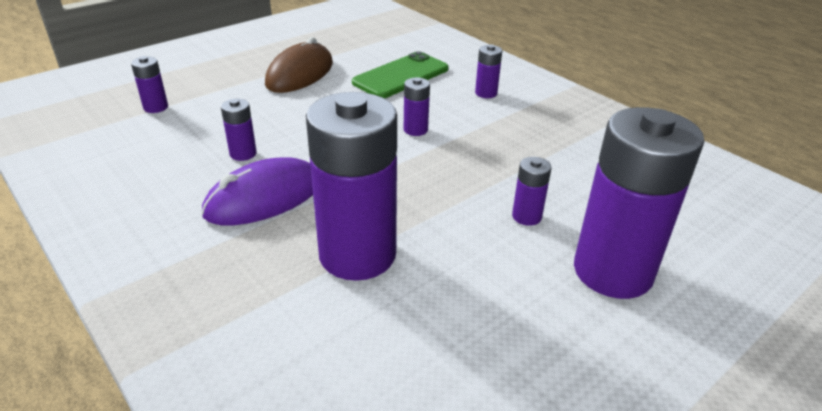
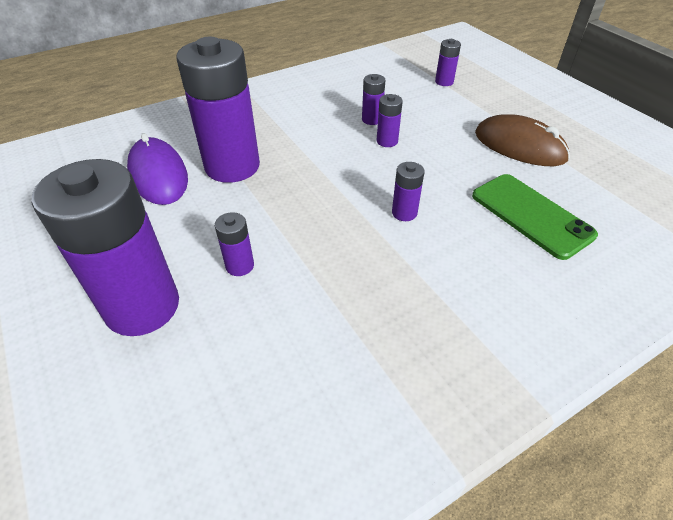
camera: 100 degrees right, 10 degrees up
purple mouse [201,157,313,225] -> purple mouse moved to [127,133,188,205]
purple battery [475,44,502,98] -> purple battery moved to [377,94,403,147]

